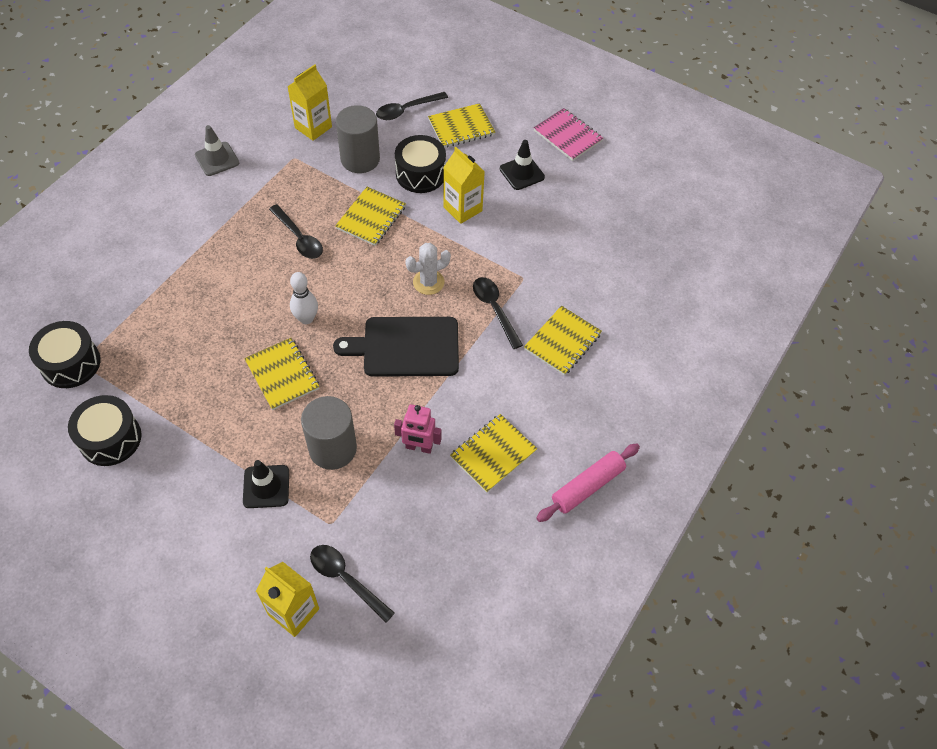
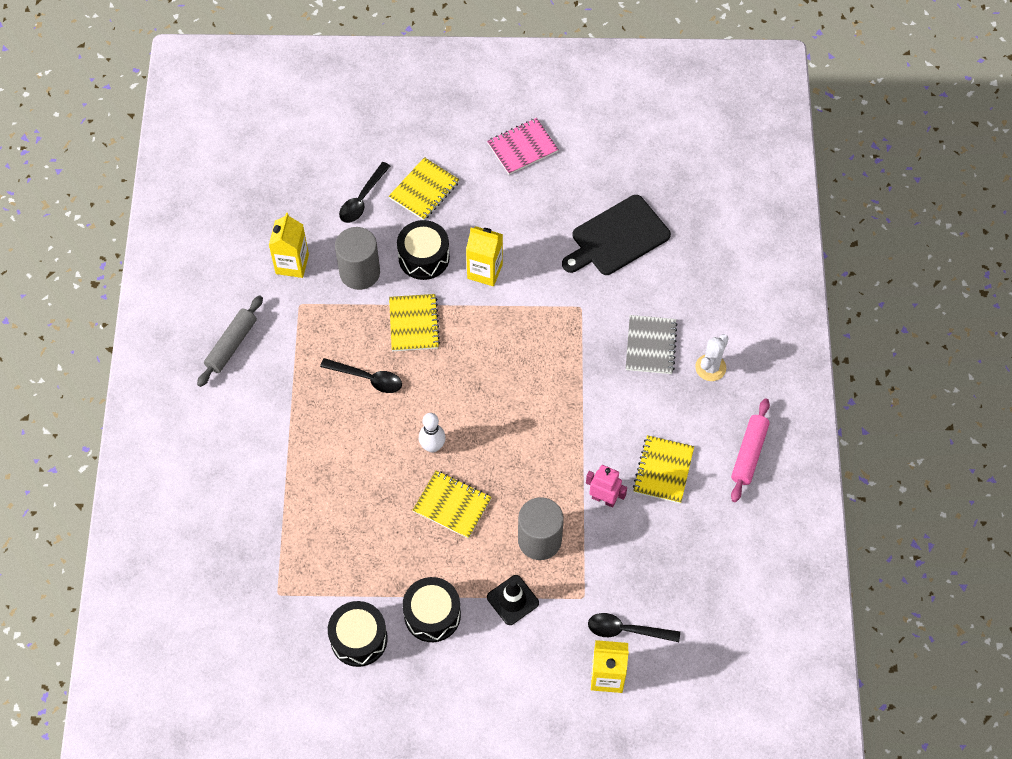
camera: 30 degrees left, 5 degrees up
black drum [29,321,101,388] -> black drum moved to [402,577,461,642]
grey traffic cone [195,125,239,176] -> grey rolling pin [197,295,263,387]
black cutting board [333,317,459,377] -> black cutting board moved to [562,195,671,275]
pink robot [394,404,441,454] -> pink robot turned 135 degrees counterclockwise [586,465,627,507]
white cactus [405,243,451,295] -> white cactus moved to [695,334,729,381]
black spoon [473,277,523,349] -> none
black traffic cone [500,140,545,190] -> none
yellow notebook [524,306,602,376] -> grey notebook [626,315,678,374]
pink notebook [534,108,603,161] -> pink notebook turned 45 degrees counterclockwise [487,118,559,175]

